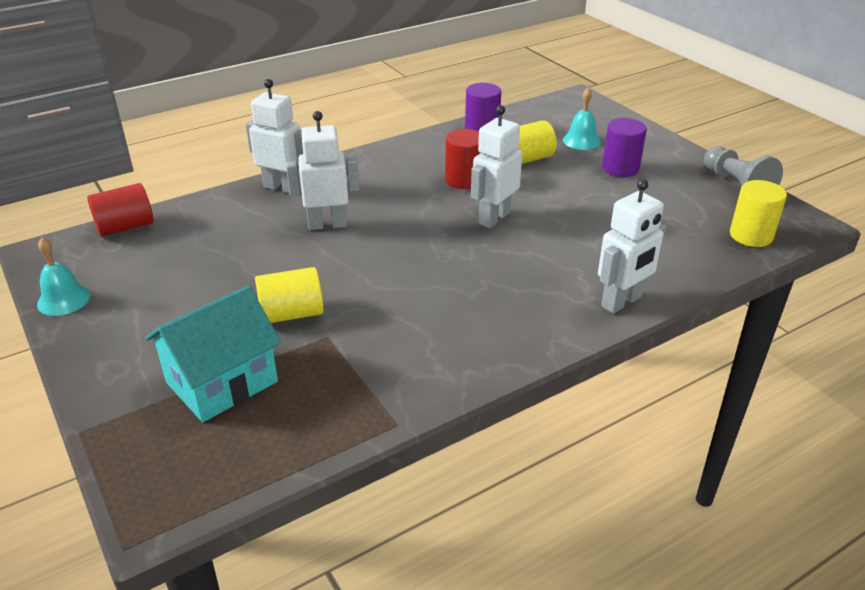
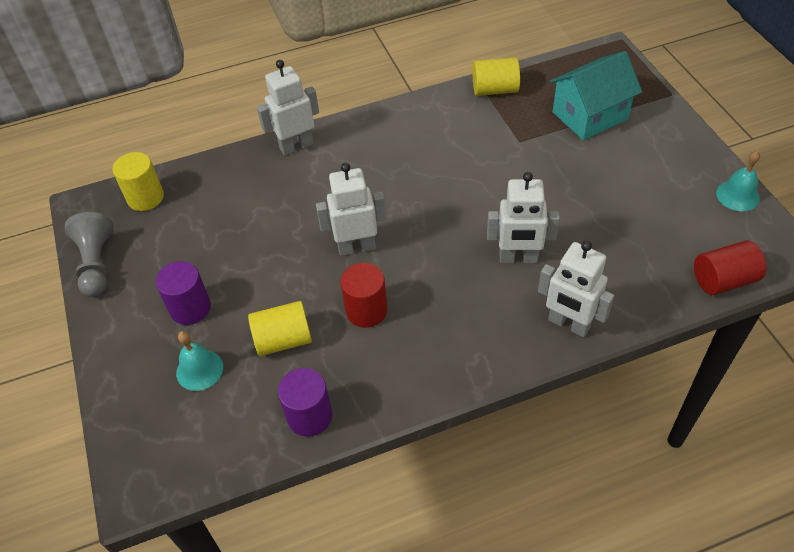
camera: 165 degrees left, 15 degrees up
yellow cylinder [255,267,324,323] -> yellow cylinder moved to [472,57,520,96]
white robot [471,105,522,228] -> white robot turned 150 degrees counterclockwise [316,163,386,256]

